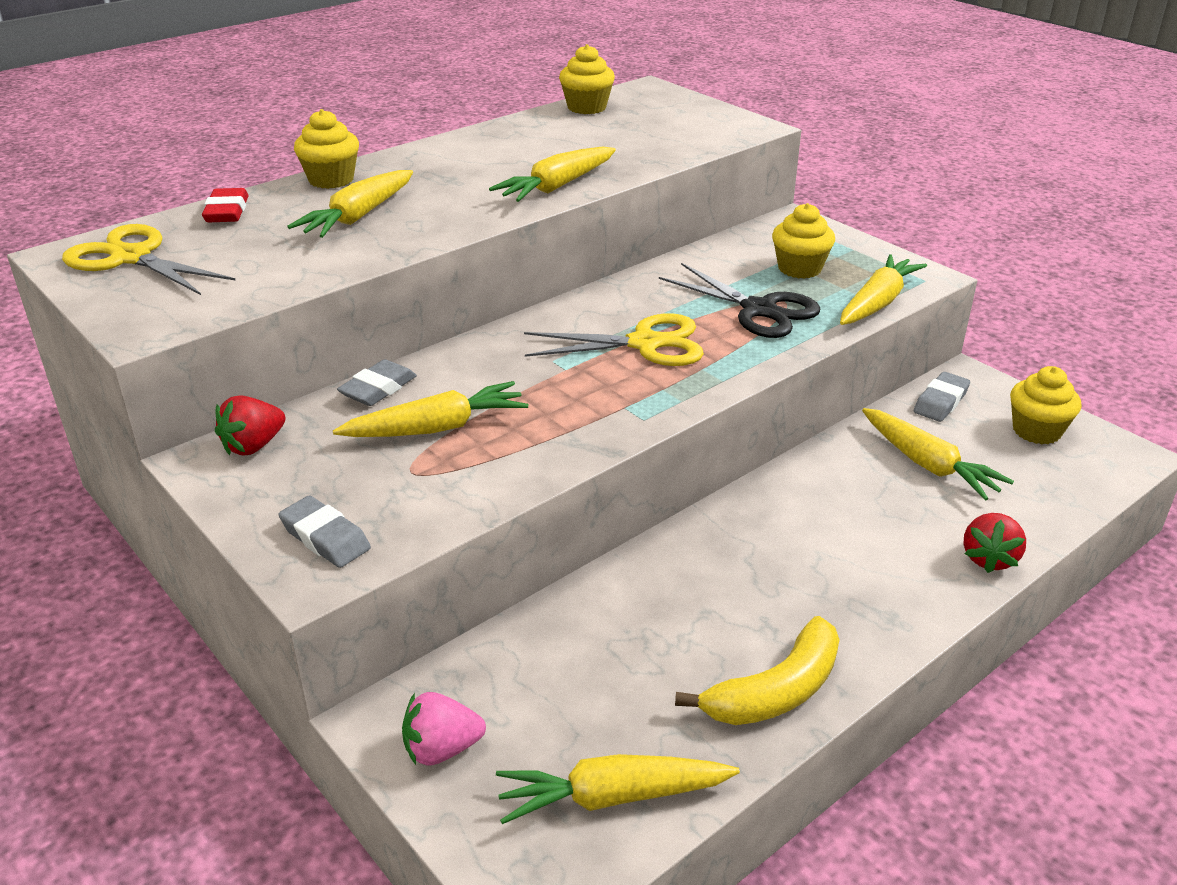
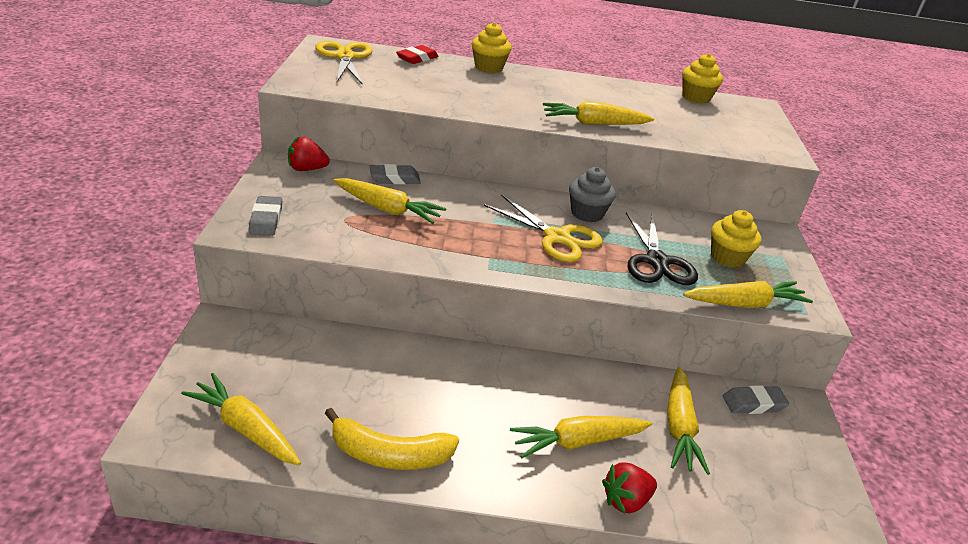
camera: 40 degrees right, 0 degrees up
yellow carrot [287,170,413,238] -> yellow carrot moved to [510,416,652,458]
pink strawberry [402,692,486,766] -> none
yellow cupcake [1010,366,1081,444] -> none
none -> grey cupcake [569,167,616,222]

